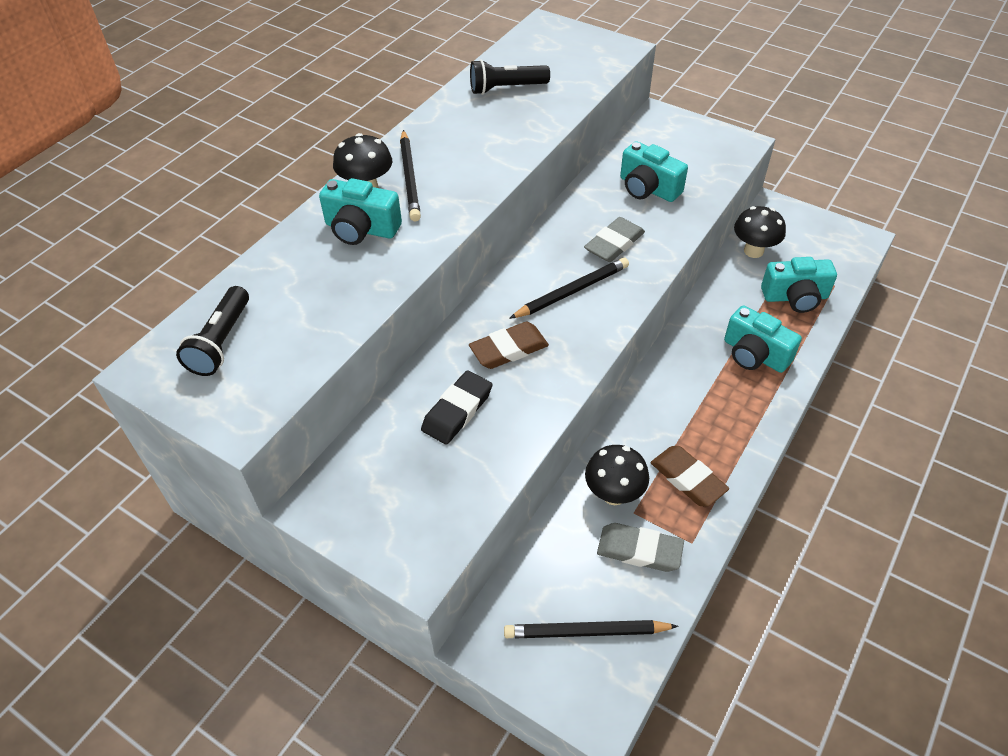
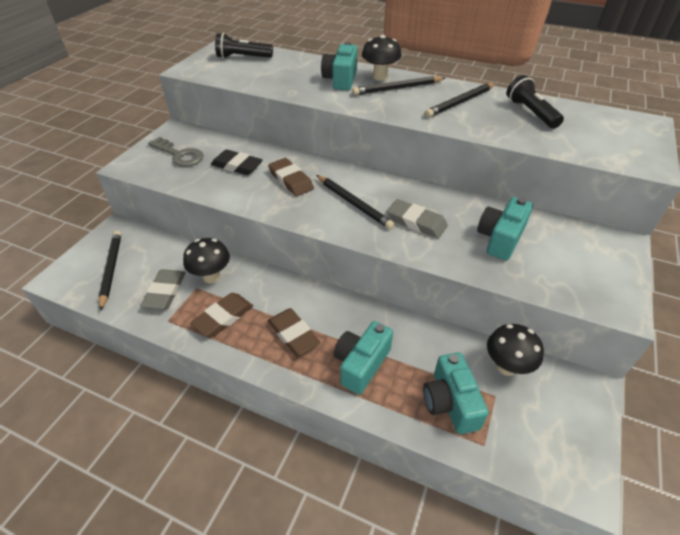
camera: 80 degrees right, 5 degrees down
none -> grey key [148,137,204,167]
none -> brown eraser [268,308,321,356]
none -> black pencil [425,83,496,118]

